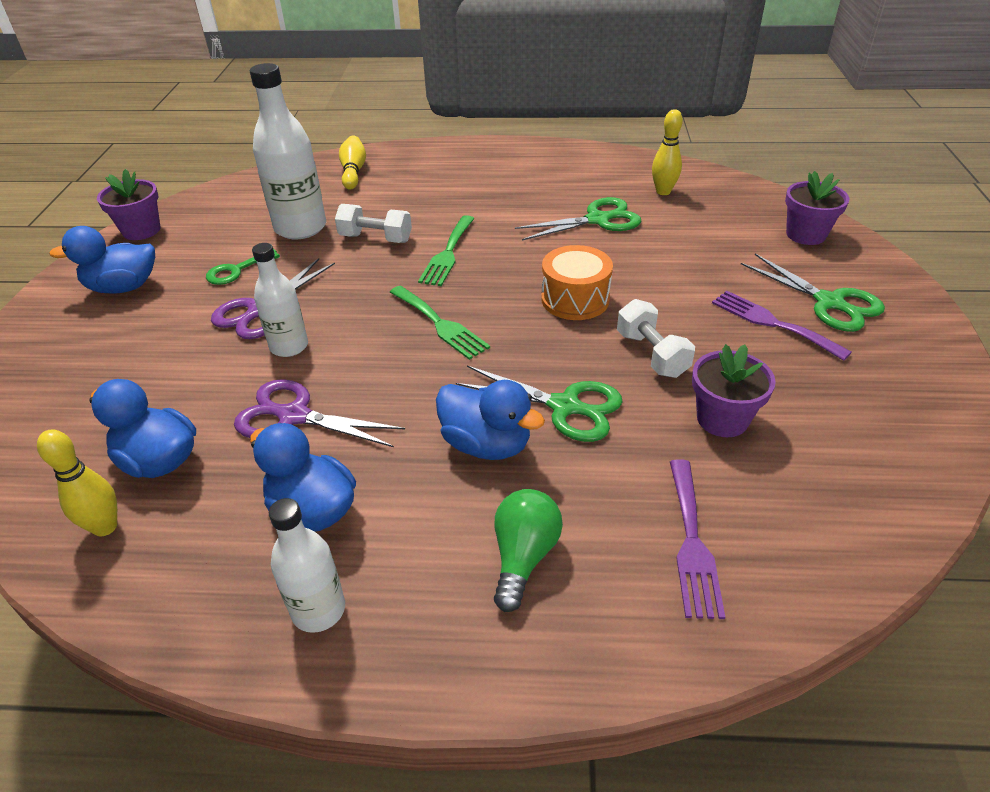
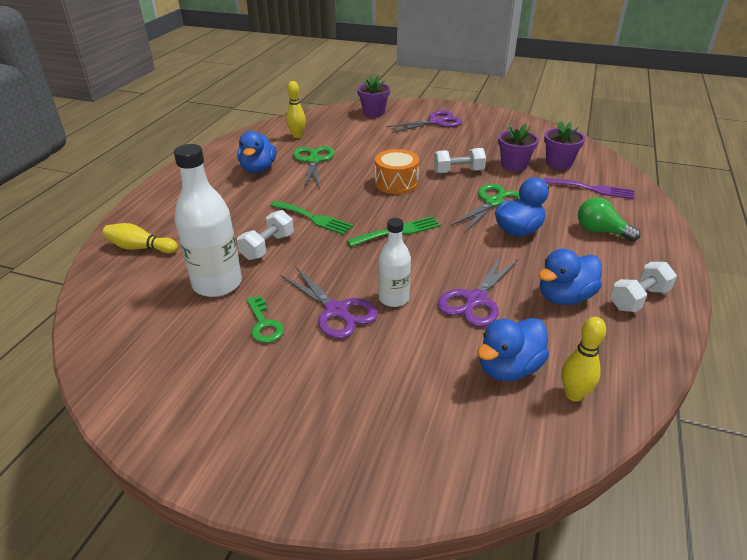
camera: 75 degrees left, 5 degrees down
blue duck [49,226,155,294] -> blue duck moved to [237,131,276,173]
purple flower pot [97,169,160,240] -> purple flower pot moved to [544,121,585,169]
white bottle [269,498,345,633] -> white dumbbell [610,262,677,312]
purple fork [712,291,852,361] -> none
green scissors [741,254,885,332] -> purple scissors [386,110,462,133]

